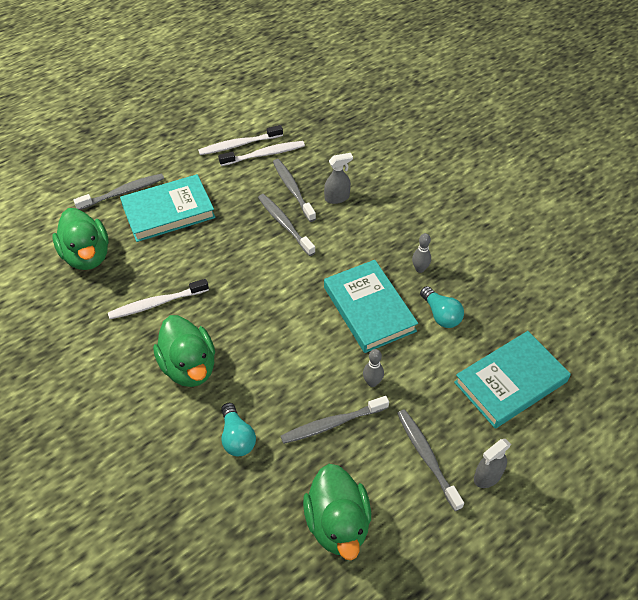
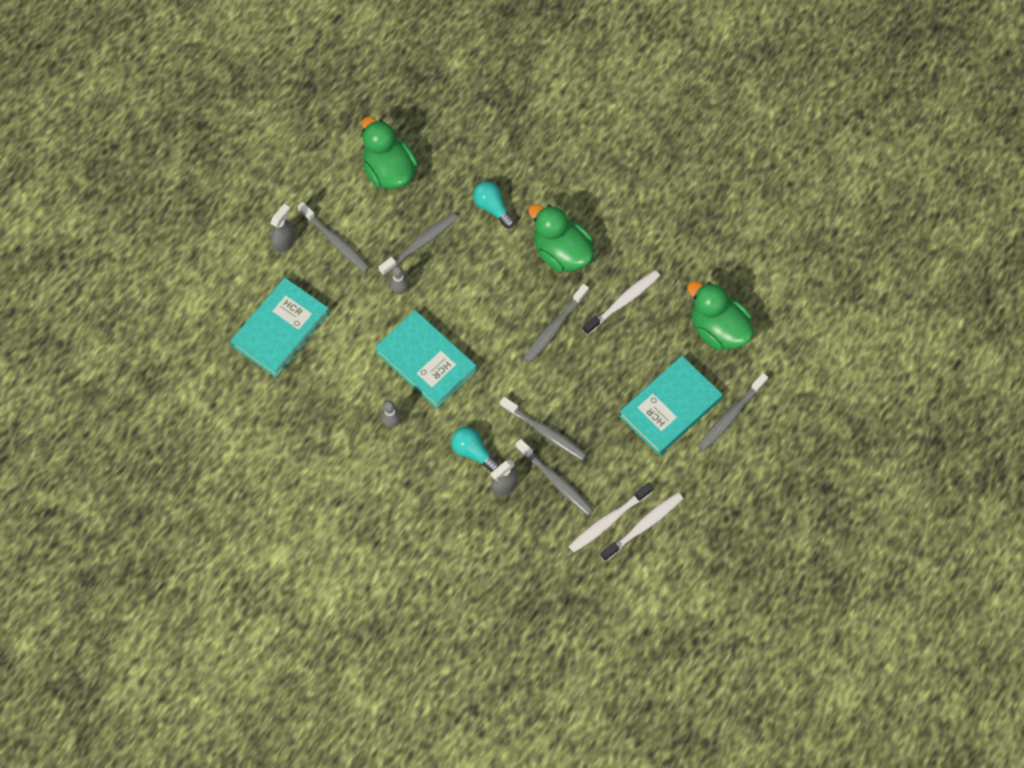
camera: 160 degrees right, 15 degrees up
turquoise light bulb [420,286,464,328] -> turquoise light bulb moved to [451,427,499,472]
none -> grey toothbrush [523,284,589,363]

